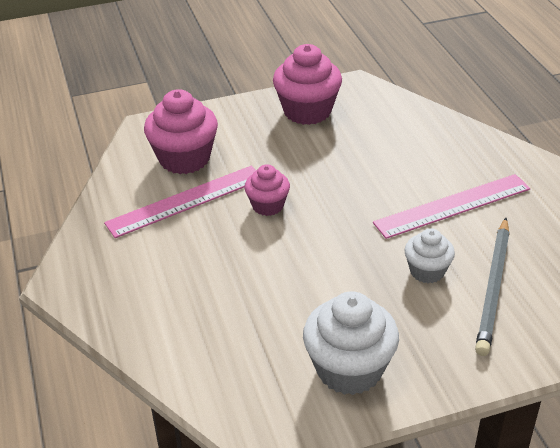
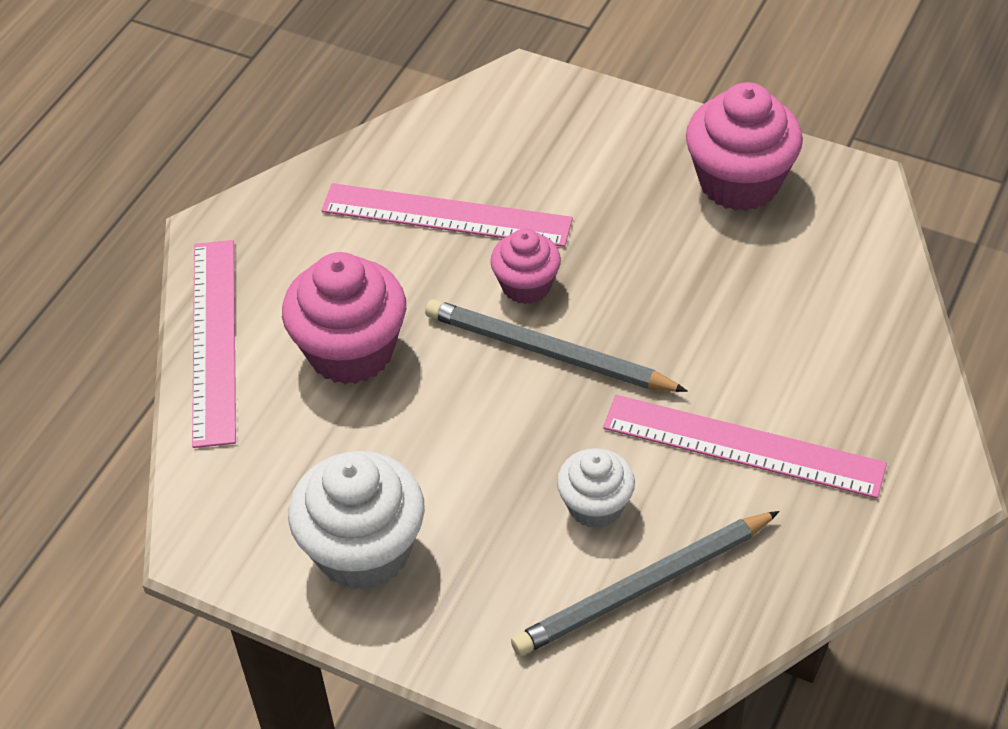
camera: 45 degrees right, 10 degrees up
pink cupcake [144,89,218,174] -> pink cupcake moved to [282,252,406,384]
none -> pink ruler [192,240,236,448]
none -> grey pencil [425,299,688,392]

